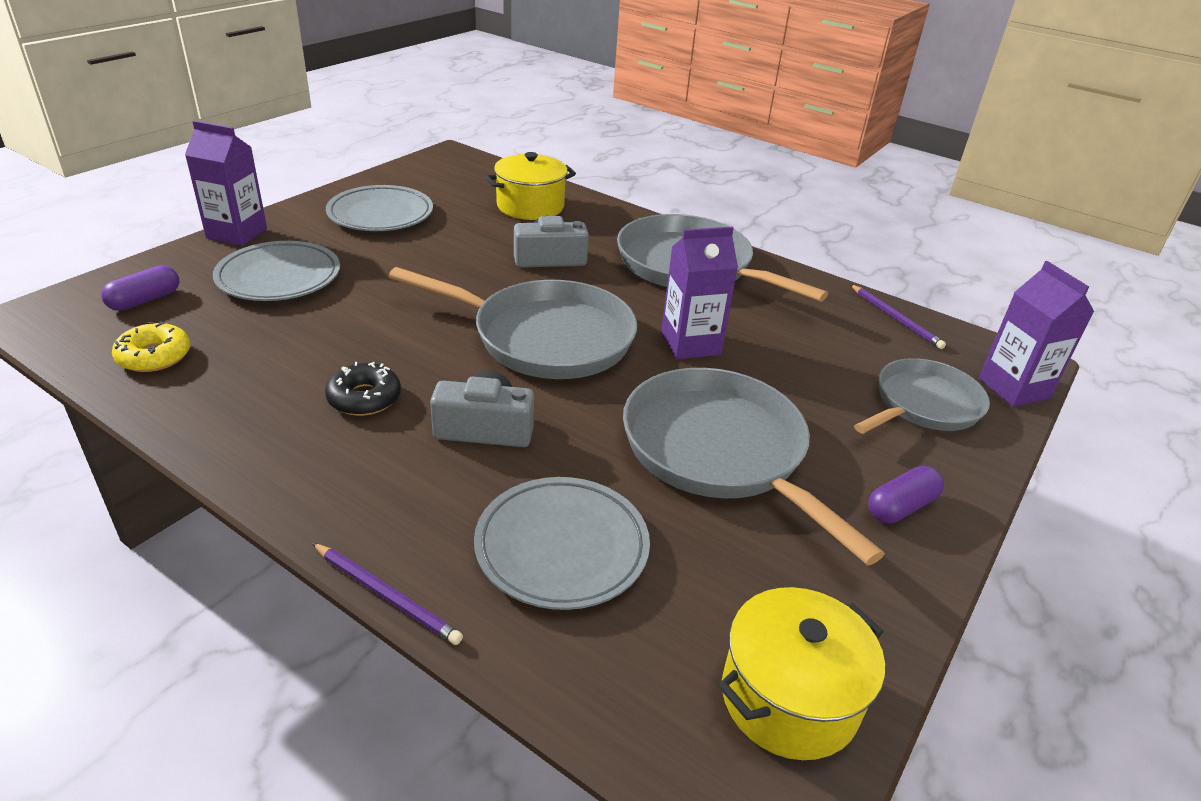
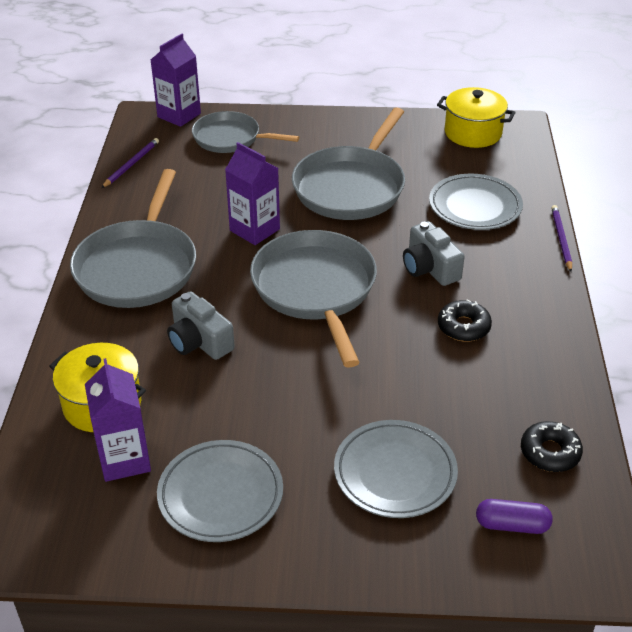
camera: 120 degrees left, 5 degrees up
yellow donut [112,321,190,372] -> black donut [521,421,583,472]
purple carton [185,121,267,246] -> purple carton moved to [85,358,151,482]
purple capsule [868,466,944,523] -> none

